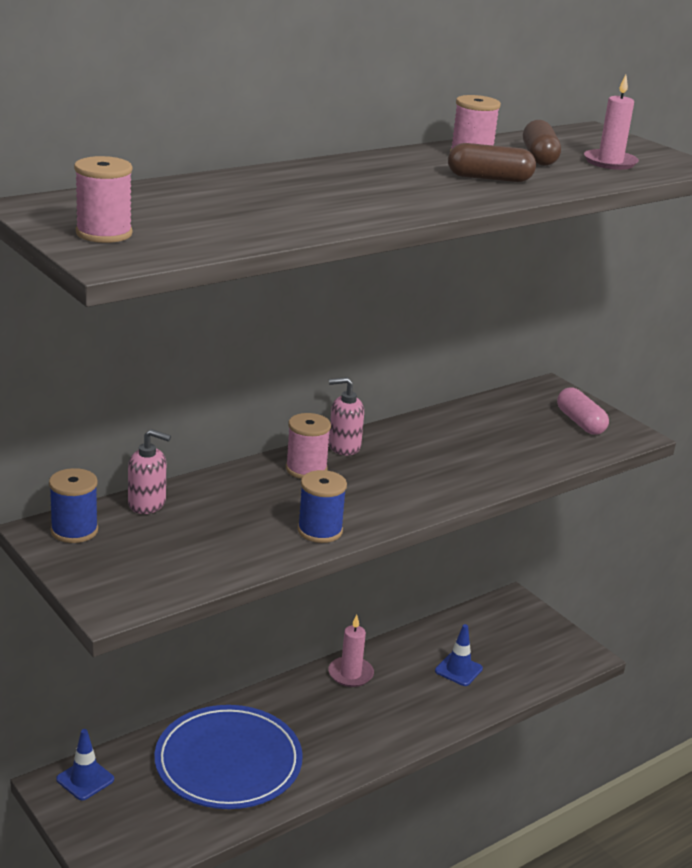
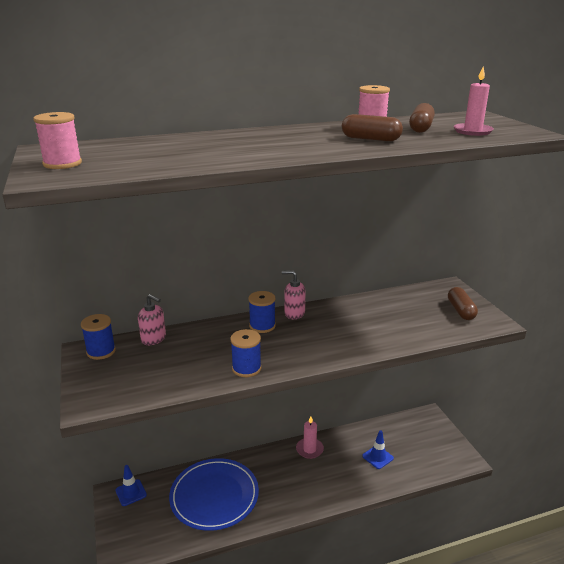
camera: 20 degrees right, 0 degrees up
pink spool [286,413,331,479] -> blue spool [249,291,276,333]
pink capsule [557,387,609,435] -> brown capsule [448,287,478,320]

